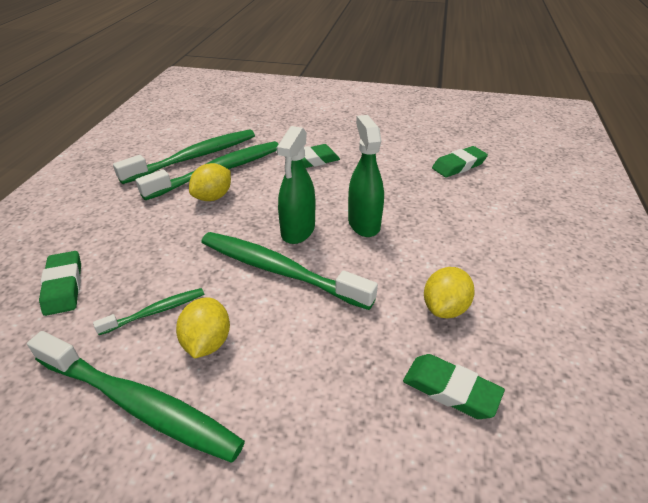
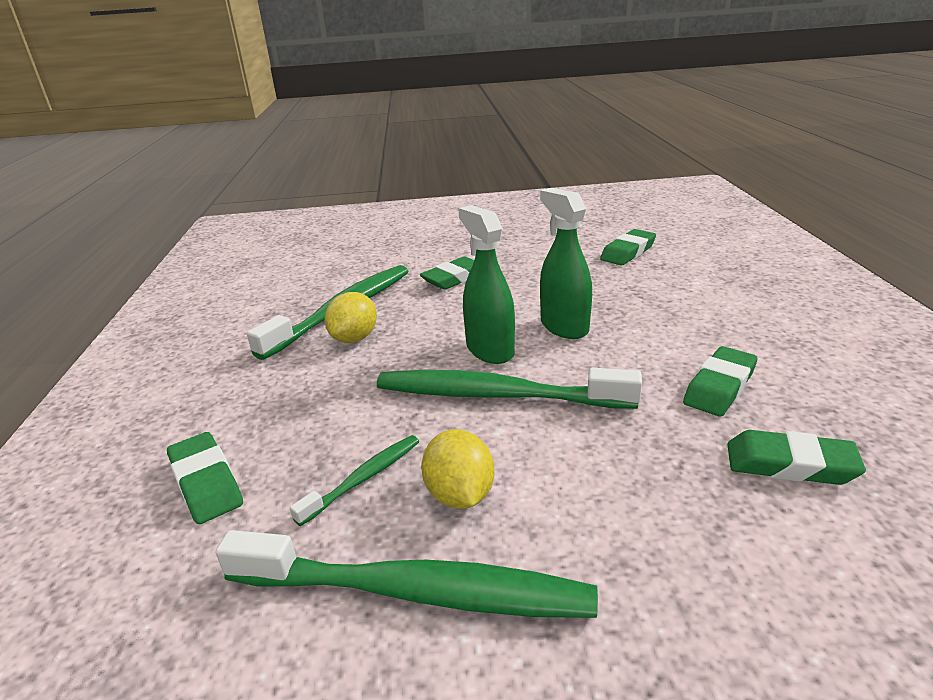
camera: 15 degrees left, 10 degrees down
green toothbrush [113,129,255,184] -> none
green spray bottle [277,126,315,244] -> green spray bottle turned 150 degrees clockwise [458,205,515,364]
yellow lemon [424,267,475,318] -> green eraser [683,346,757,416]

